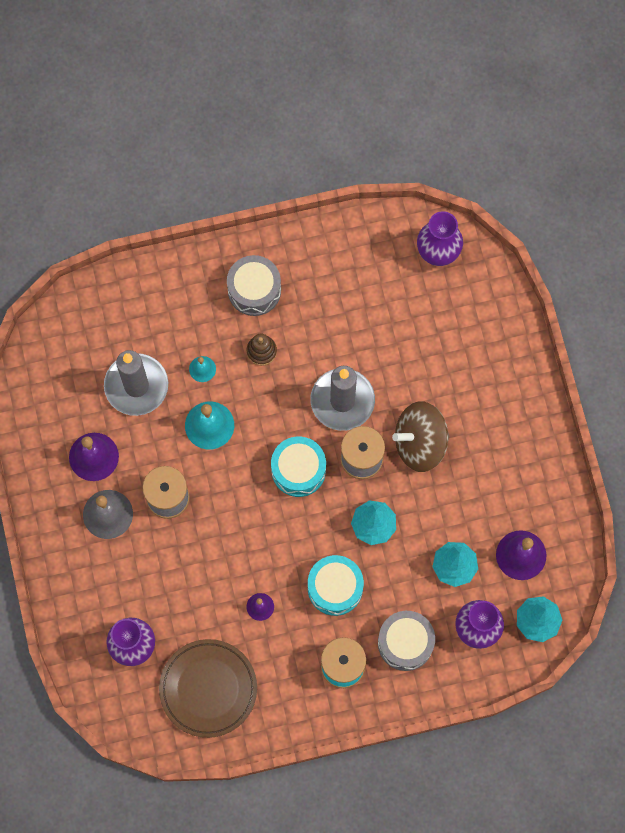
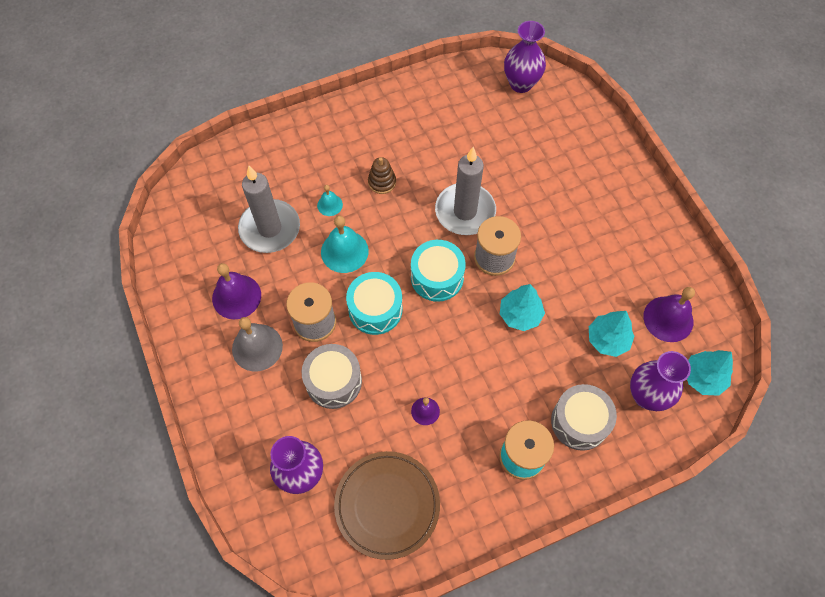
camera: 10 degrees left, 10 degrees down
grey drum [227,255,281,316] -> grey drum moved to [302,344,362,409]
turquoise drum [308,555,364,616] -> turquoise drum moved to [346,272,403,335]
brown spinning top [392,401,449,472] -> none

